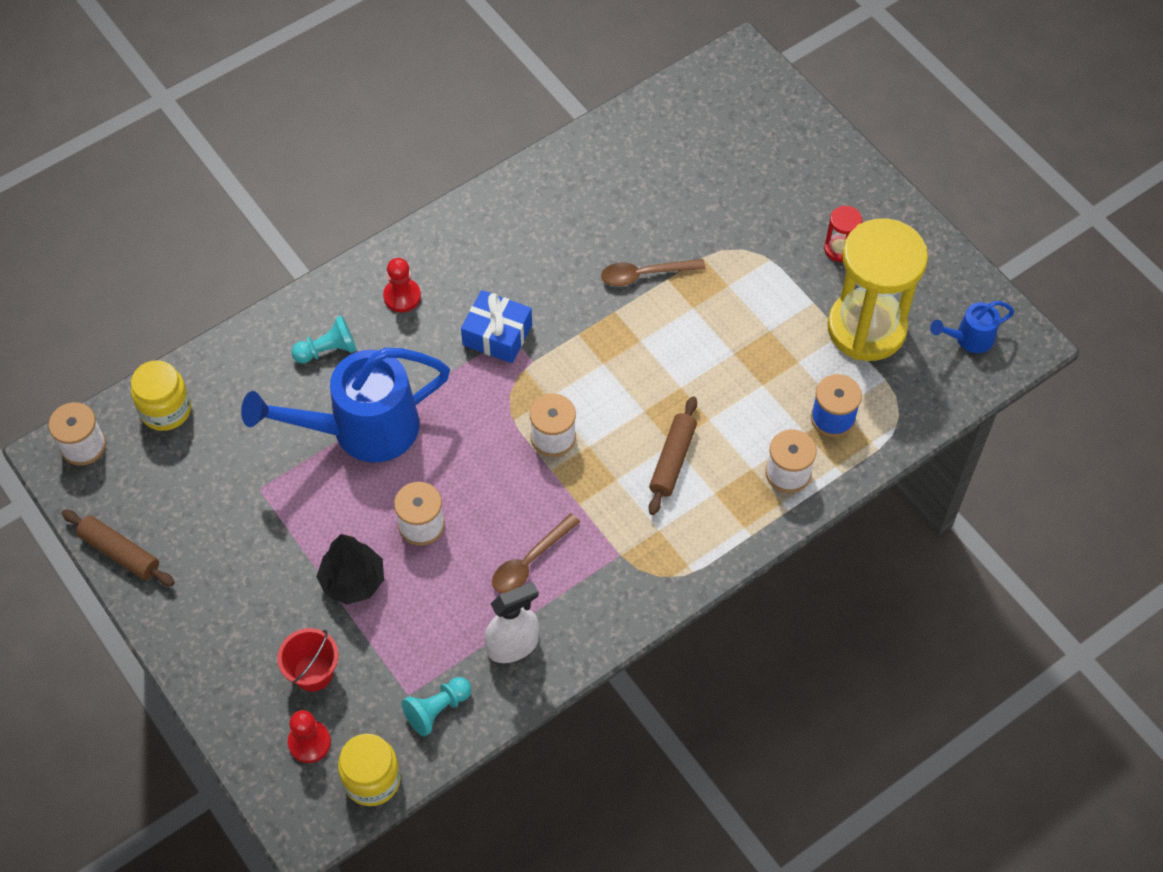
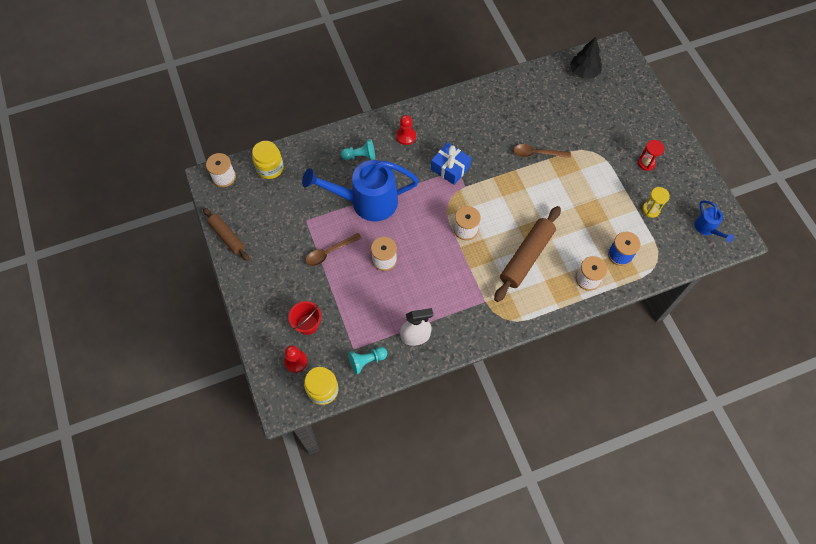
camera: 15 degrees right, 5 degrees up
black tree [316,534,384,604] -> black tree moved to [570,37,602,79]
brown spoon [492,513,580,593] -> brown spoon moved to [305,233,361,266]
brown rolling pin [649,396,697,515] -> brown rolling pin [494,206,561,302], size x1.60
yellow hourglass [827,218,928,361] -> yellow hourglass [642,187,670,218], size x0.41
blue watering can [930,301,1014,353] -> blue watering can turned 105 degrees counterclockwise [695,200,734,243]

